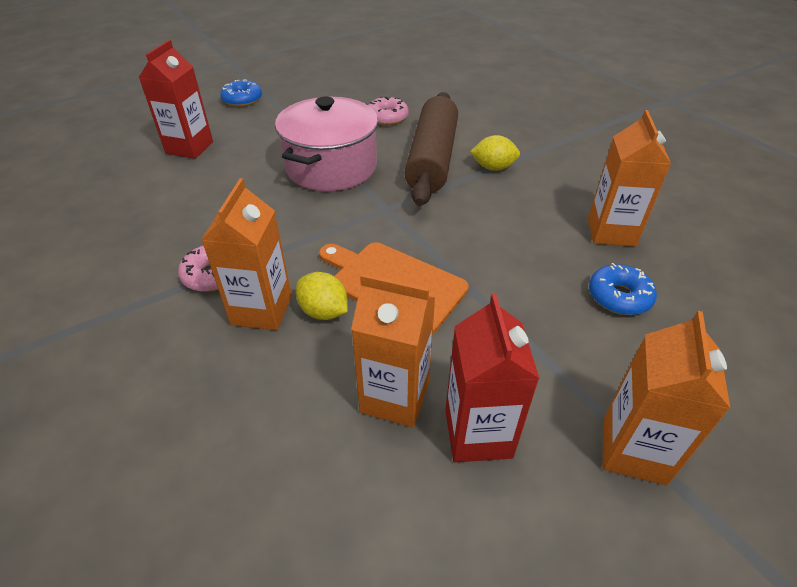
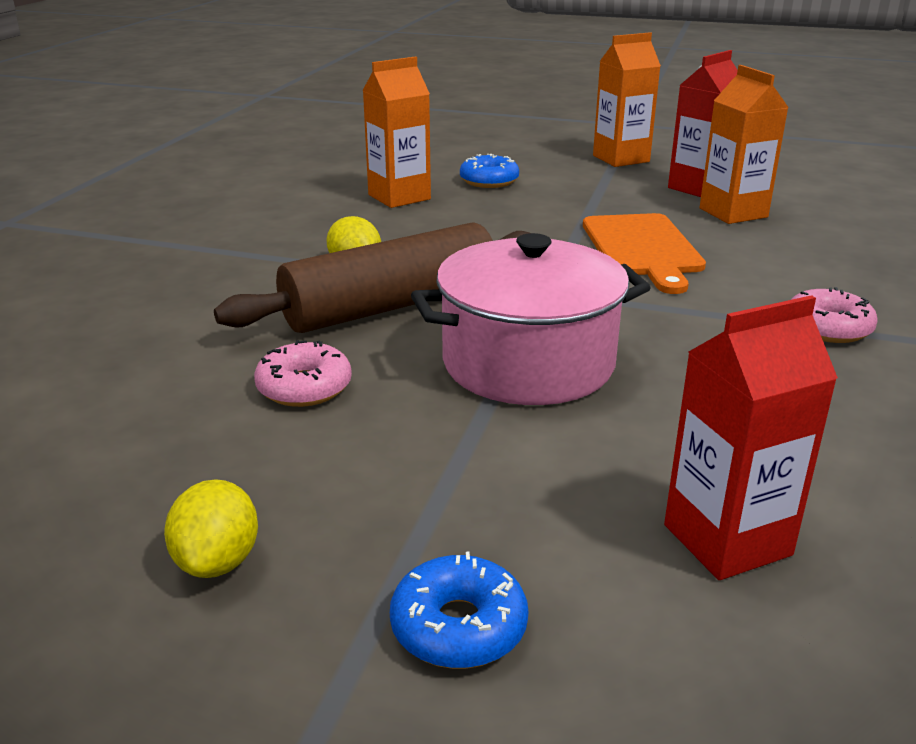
camera: 130 degrees left, 15 degrees down
orange carton [201,178,292,330] -> none
yellow lemon [296,272,348,320] -> yellow lemon moved to [164,480,258,578]

